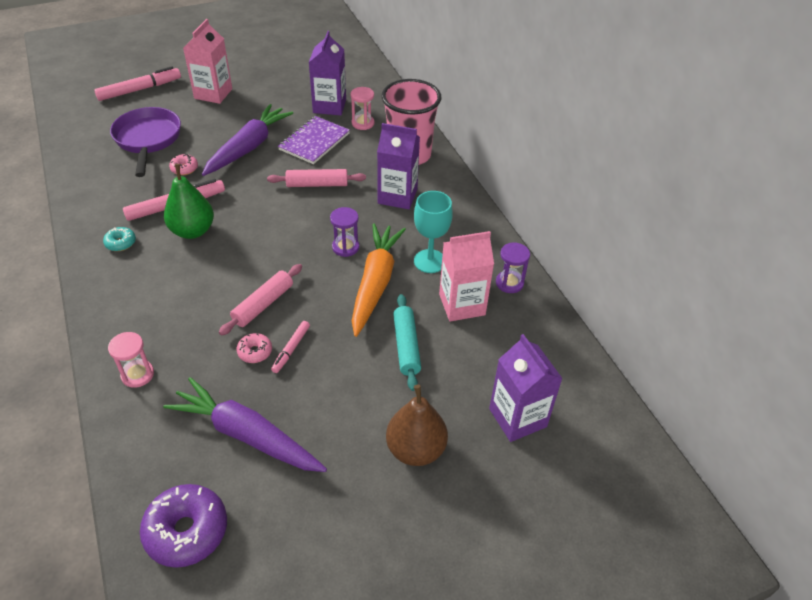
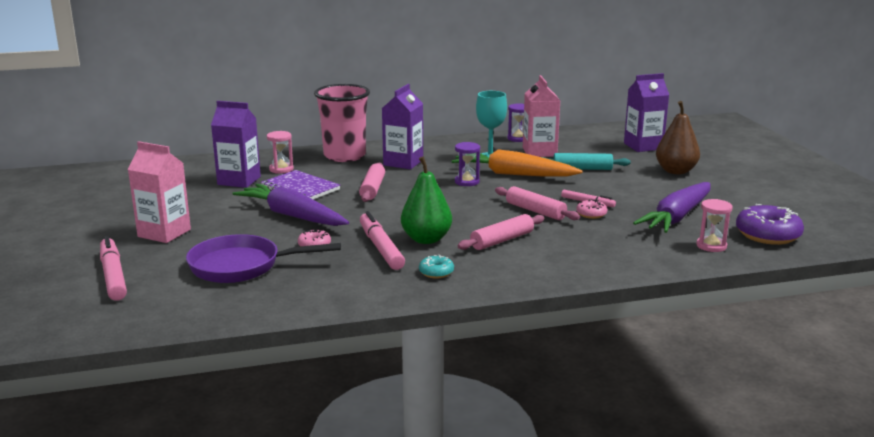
camera: 80 degrees left, 25 degrees down
pink hourglass [108,332,154,388] -> pink hourglass moved to [696,199,733,252]
none -> pink rolling pin [458,214,545,250]

